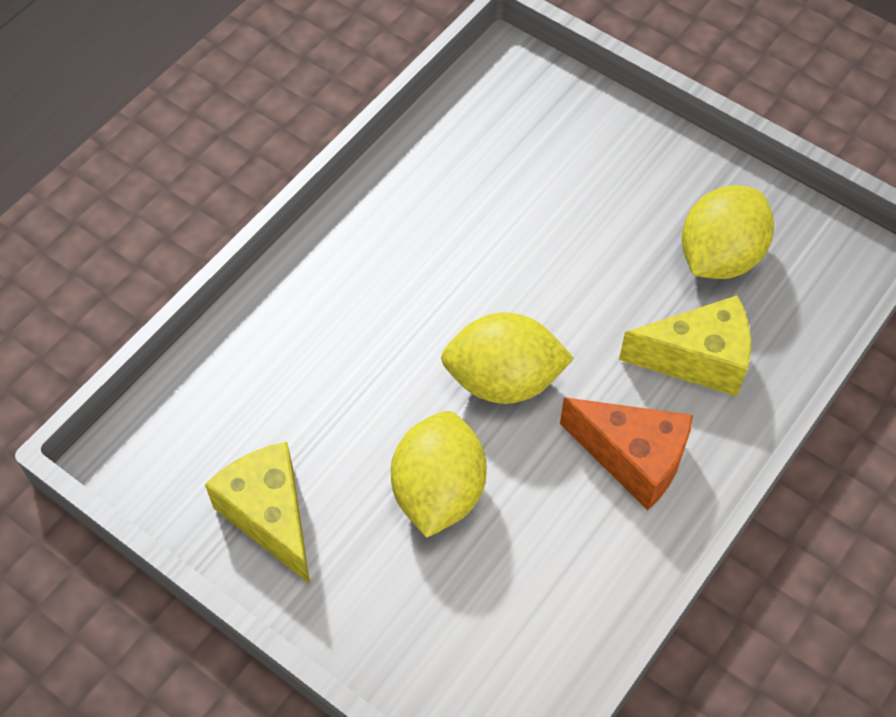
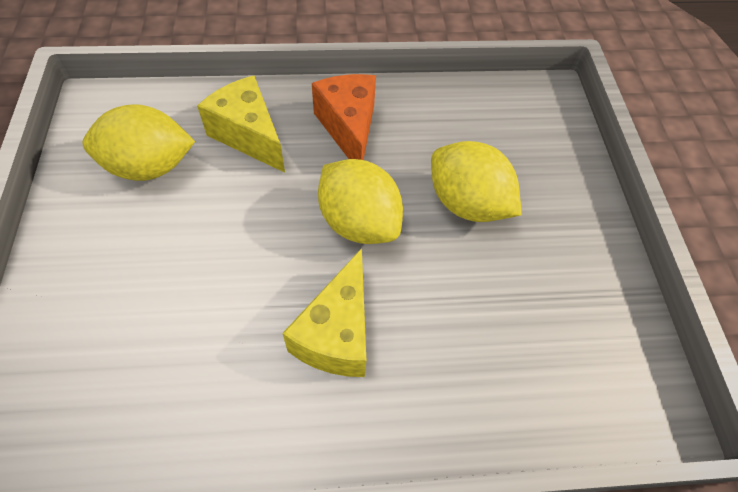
camera: 135 degrees left, 0 degrees up
yellow cheese [205,442,310,584] -> yellow cheese moved to [282,248,366,377]
yellow lemon [391,411,487,538] -> yellow lemon turned 75 degrees clockwise [431,141,522,222]

